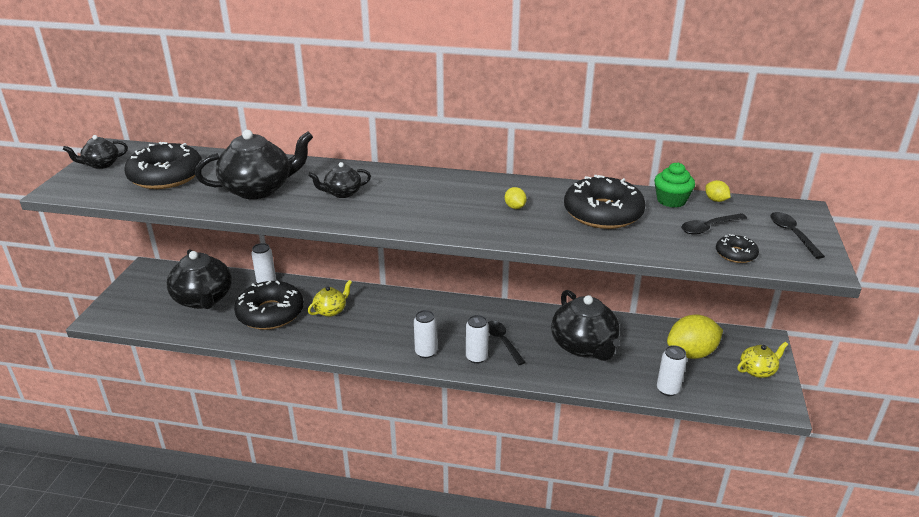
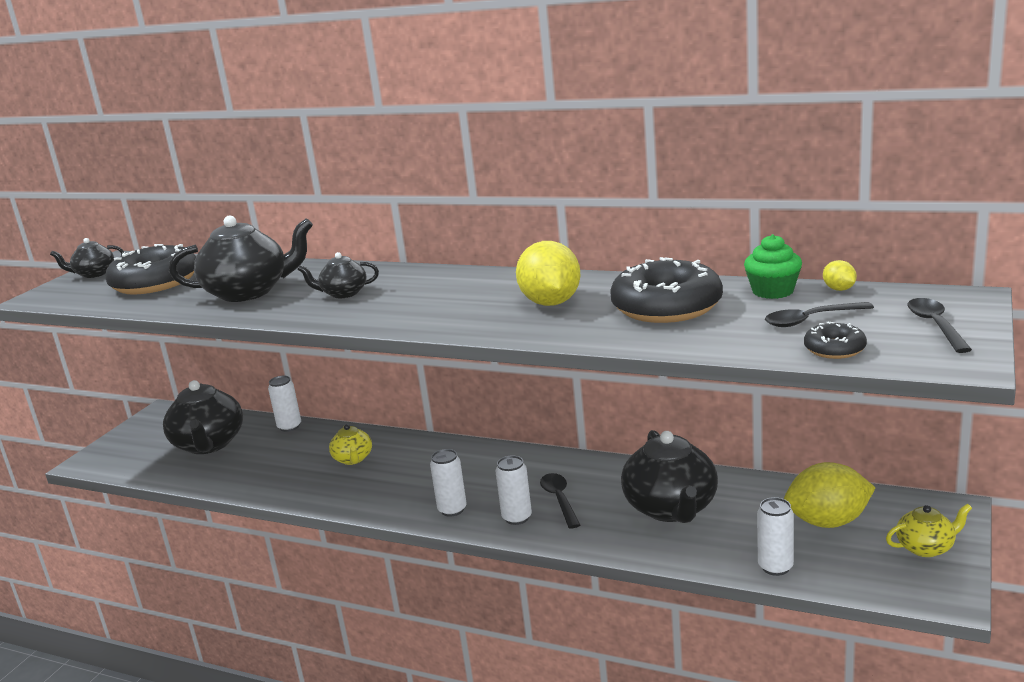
camera: 15 degrees right, 10 degrees down
black donut [234,281,304,330] -> none
yellow teapot [308,280,352,317] -> yellow teapot turned 105 degrees clockwise [329,424,372,465]
yellow lemon [505,187,527,209] -> yellow lemon [516,241,581,306], size x2.23

